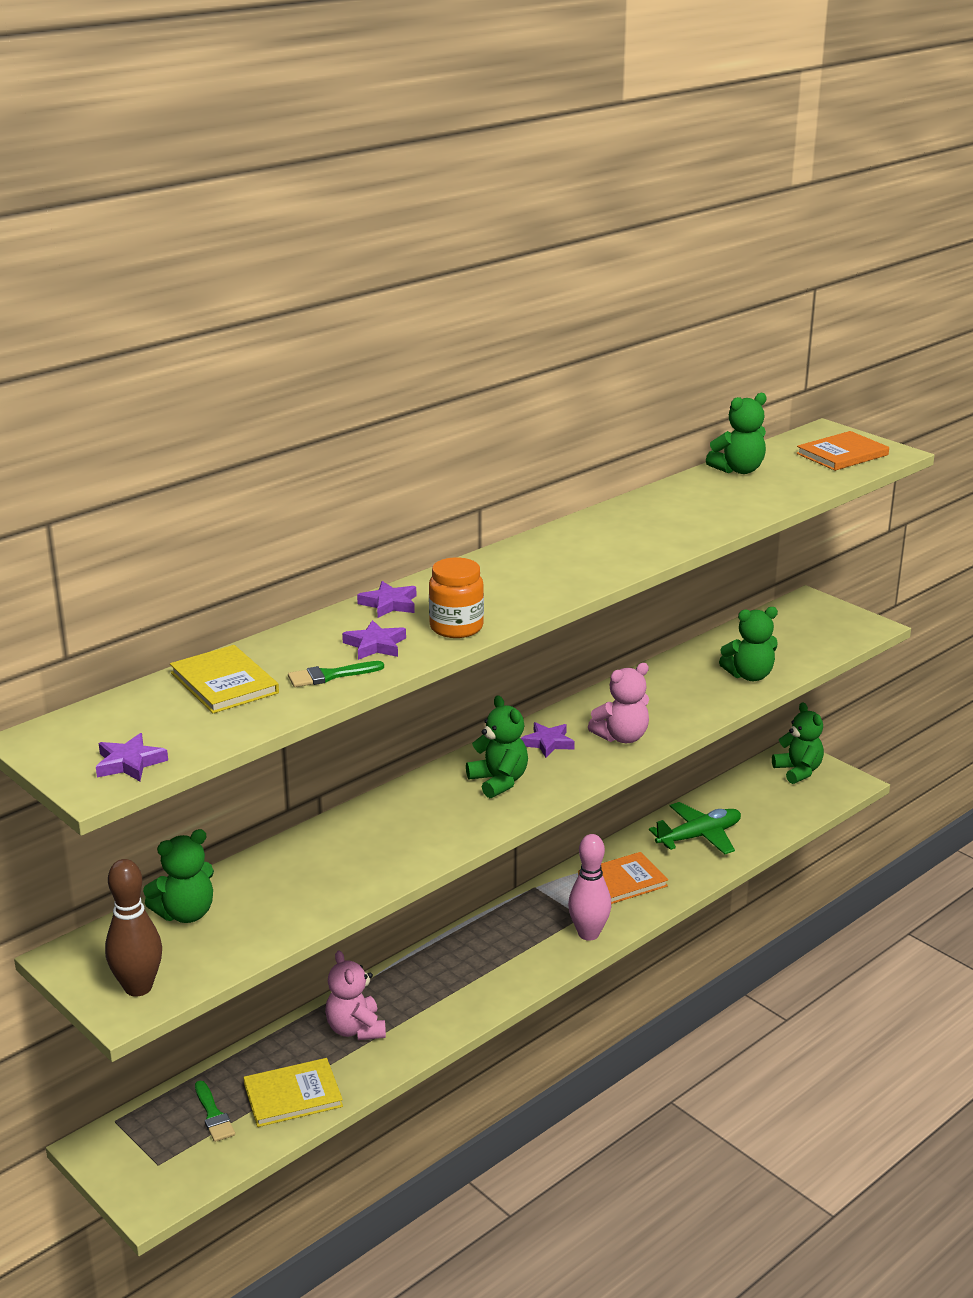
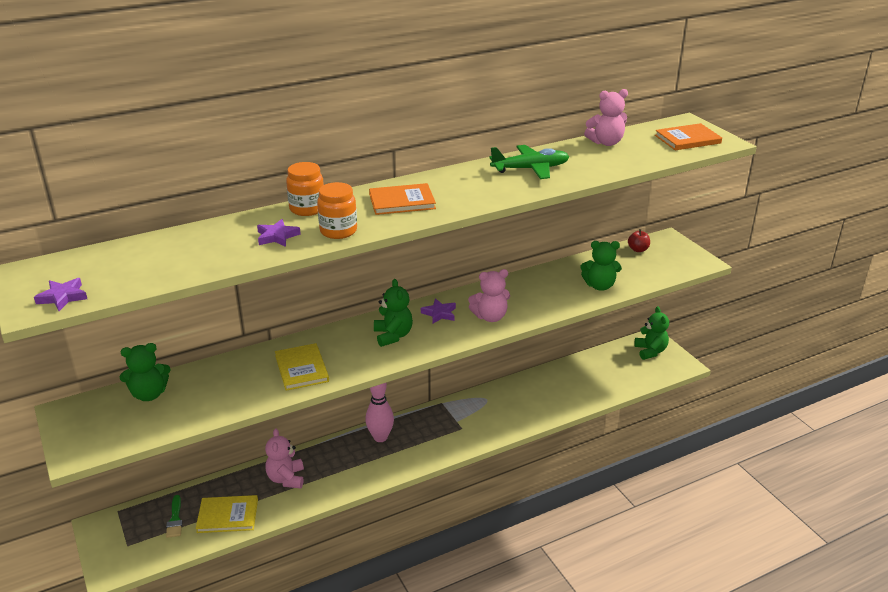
camera: 15 degrees right, 5 degrees up
brown bowling pin [105,859,162,997] -> none
yellow book [170,645,279,713] -> yellow book moved to [275,343,329,391]
green brush [288,661,384,687] -> none
purple star [357,581,416,618] -> orange jar [286,162,324,216]
pink bowling pin [568,834,611,941] -> pink bowling pin moved to [365,383,394,442]
orange book [578,852,668,904] -> orange book moved to [369,183,436,215]
green plane [649,802,741,855] -> green plane moved to [489,145,569,179]
green teddy bear [706,393,767,474] -> pink teddy bear [584,89,628,146]
none -> red apple [628,229,650,252]

